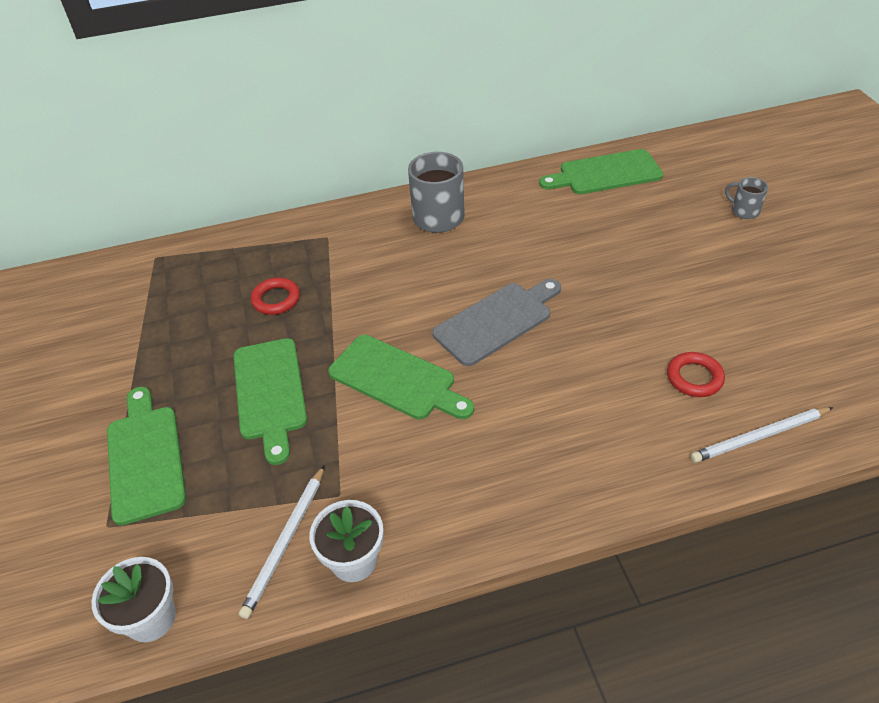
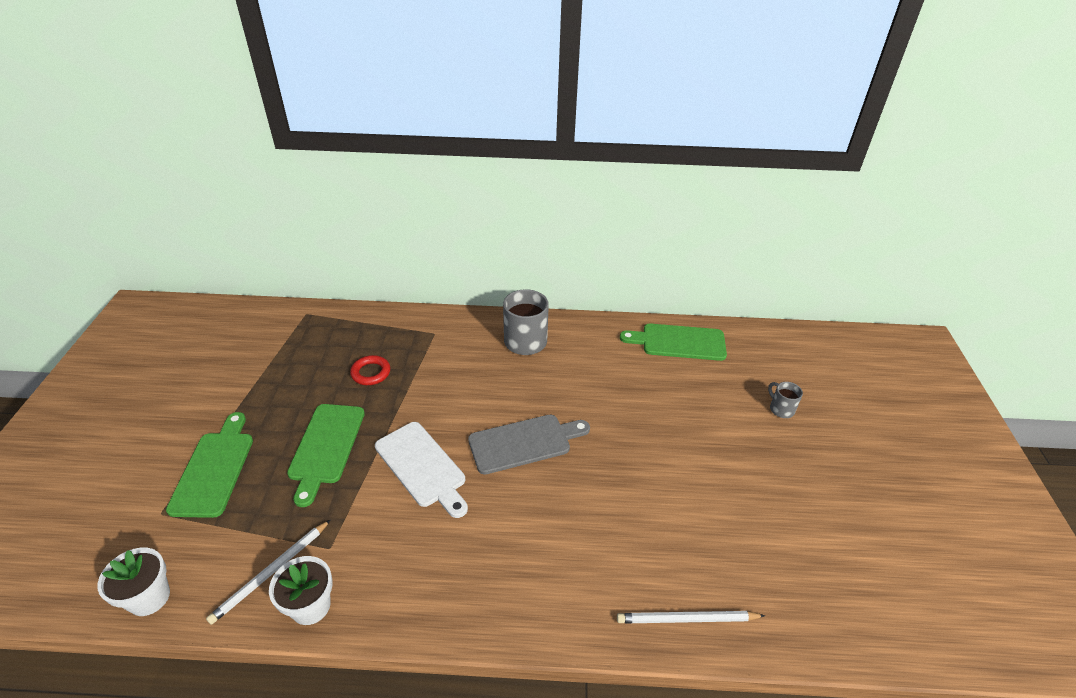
camera: 15 degrees right, 5 degrees down
green cutting board [328,335,474,420] -> white cutting board [375,422,468,518]
red ring [667,352,725,397] -> none

